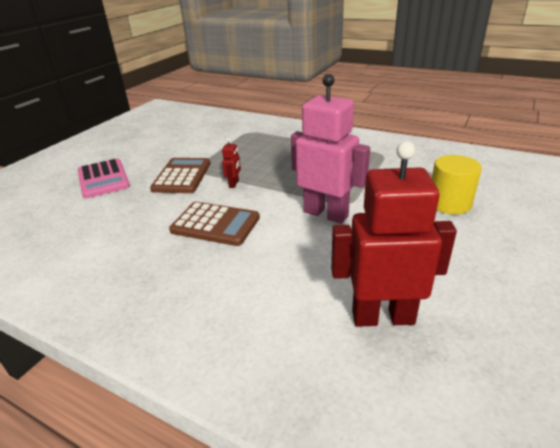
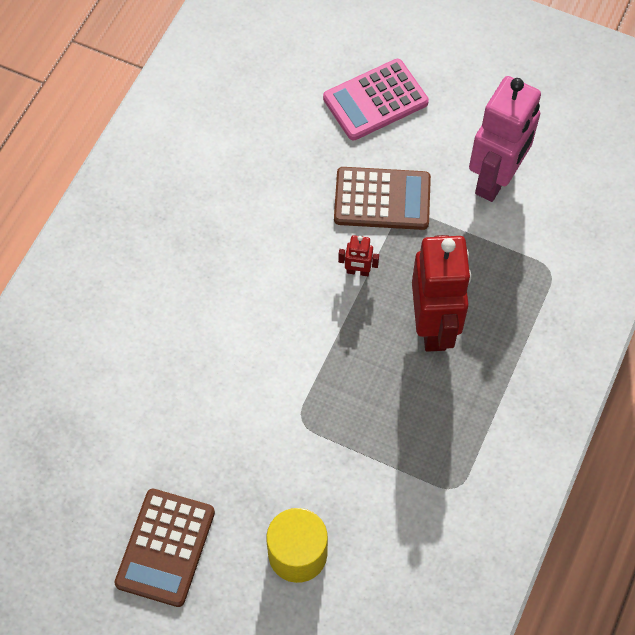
camera: 85 degrees right, 30 degrees up
brown calculator [169,202,260,246] -> brown calculator moved to [114,489,215,607]
pink robot [291,74,370,224] -> pink robot moved to [469,76,541,202]
red robot [331,141,457,327] -> red robot moved to [412,235,471,352]

